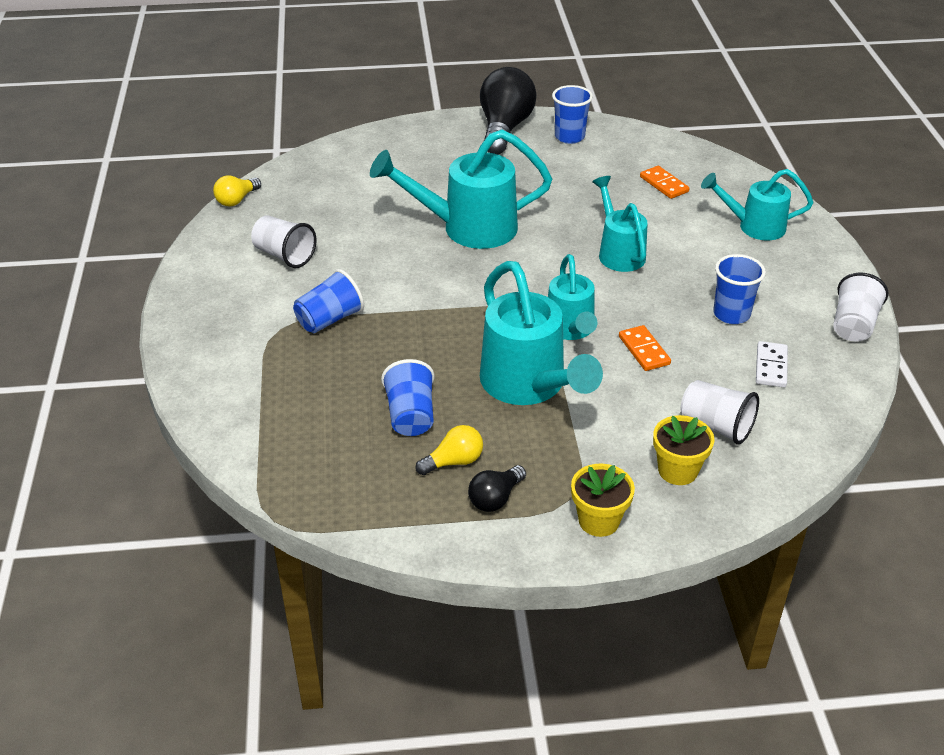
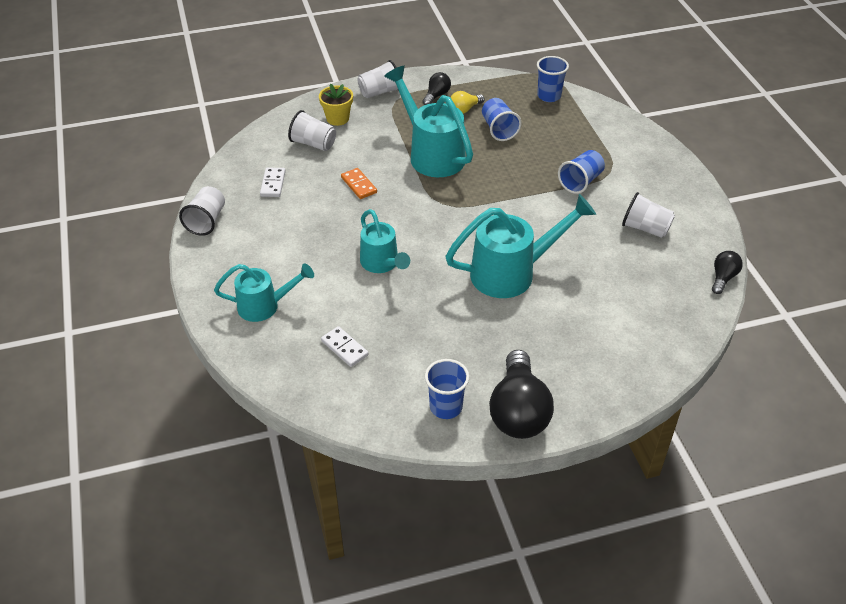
camera: 170 degrees right, 5 degrees up
yellow light bulb [213,176,261,207] -> black light bulb [712,251,743,294]
turquoise watering can [548,254,597,340] -> none
yellow flower pot [571,464,635,537] -> white cup [357,60,398,98]
orange domino [640,166,690,199] -> white domino [321,326,369,367]
blue cup [713,254,766,324] -> blue cup moved to [537,56,569,102]

